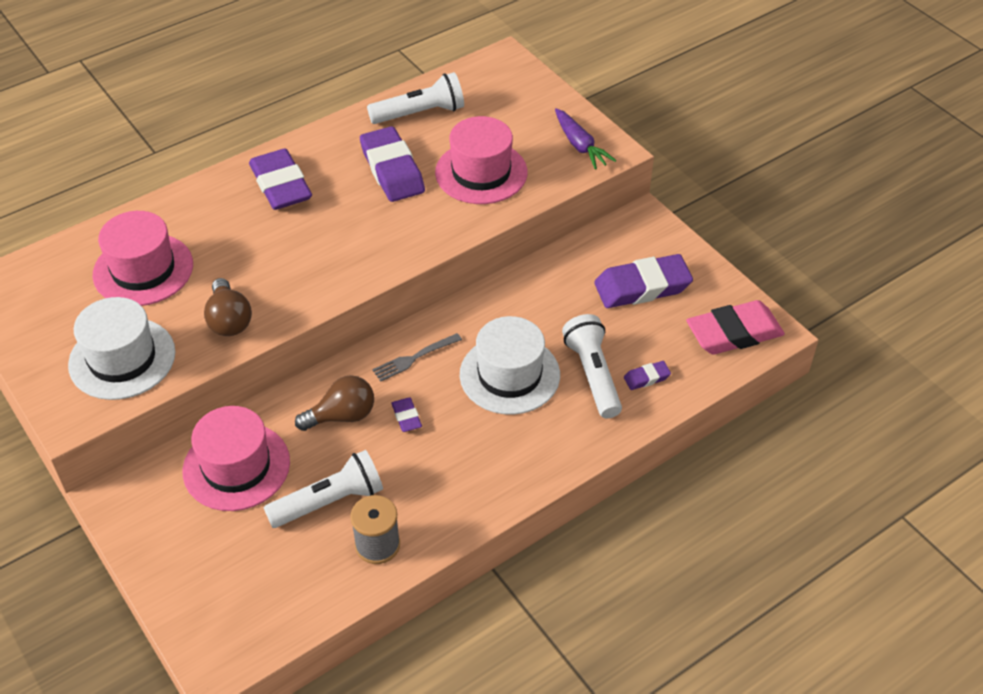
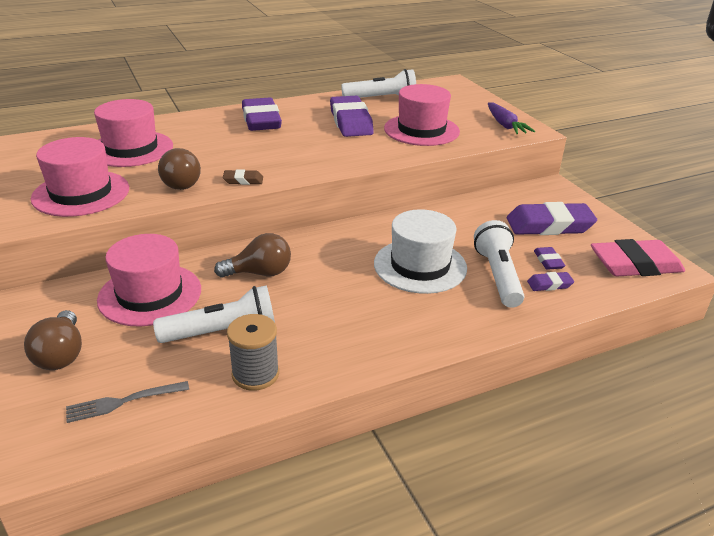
camera: 10 degrees right, 15 degrees down
white hat [68,297,175,400] -> pink hat [31,137,129,217]
grey fork [372,333,462,382] -> grey fork moved to [66,381,189,423]
purple eraser [391,398,422,432] -> purple eraser moved to [534,247,566,270]
none -> brown light bulb [24,310,82,370]
none -> brown eraser [223,169,263,185]

